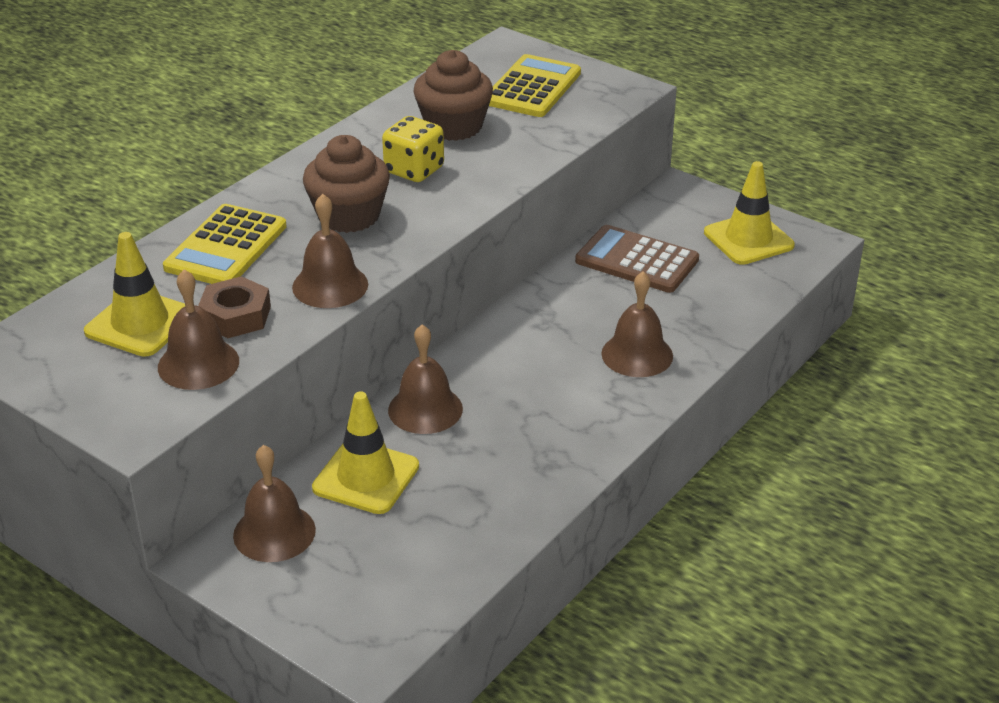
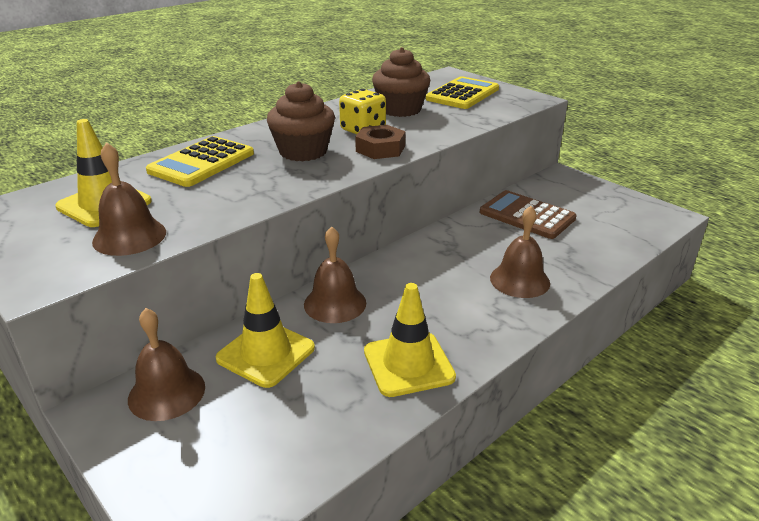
camera: 10 degrees right, 5 degrees down
brown nut [198,276,271,338] -> brown nut moved to [355,125,406,159]
brown bell [292,194,368,308] -> none
yellow traffic cone [704,161,795,265] -> yellow traffic cone moved to [364,283,456,397]

